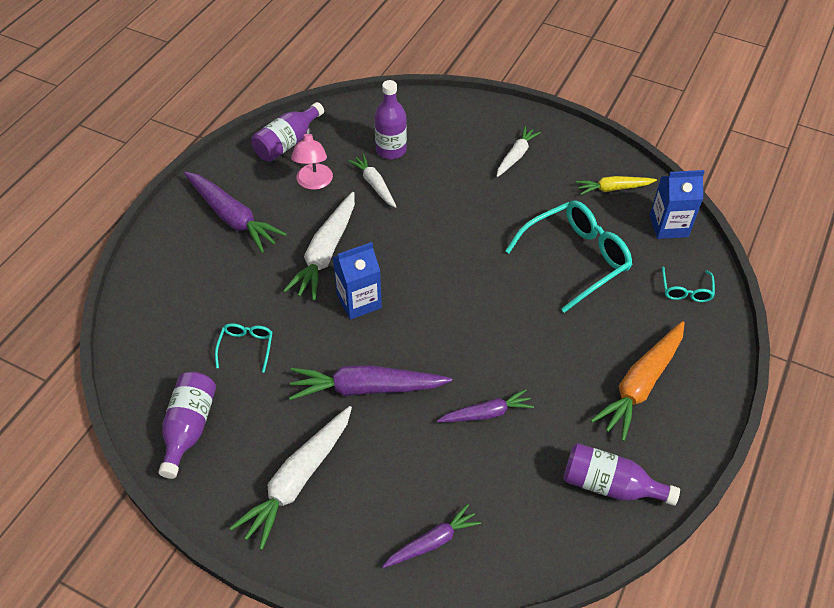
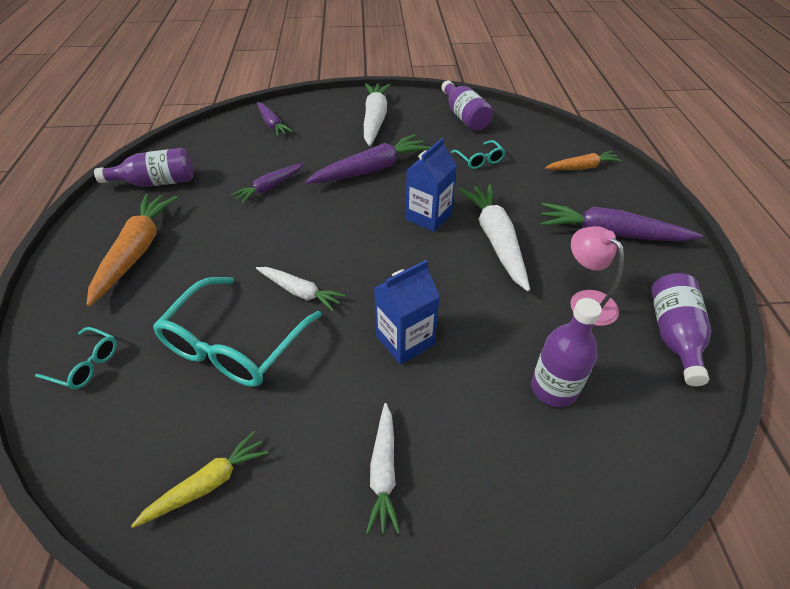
camera: 150 degrees right, 5 degrees down
white carrot [348,154,396,208] -> white carrot moved to [256,267,346,311]
purple carrot [382,504,481,568] -> purple carrot turned 60 degrees counterclockwise [257,102,293,137]
blue carton [650,170,705,239] -> blue carton moved to [374,260,440,365]
turquoise glasses [662,267,715,302] -> turquoise glasses turned 135 degrees clockwise [35,327,117,389]
none -> orange carrot [545,151,622,170]

